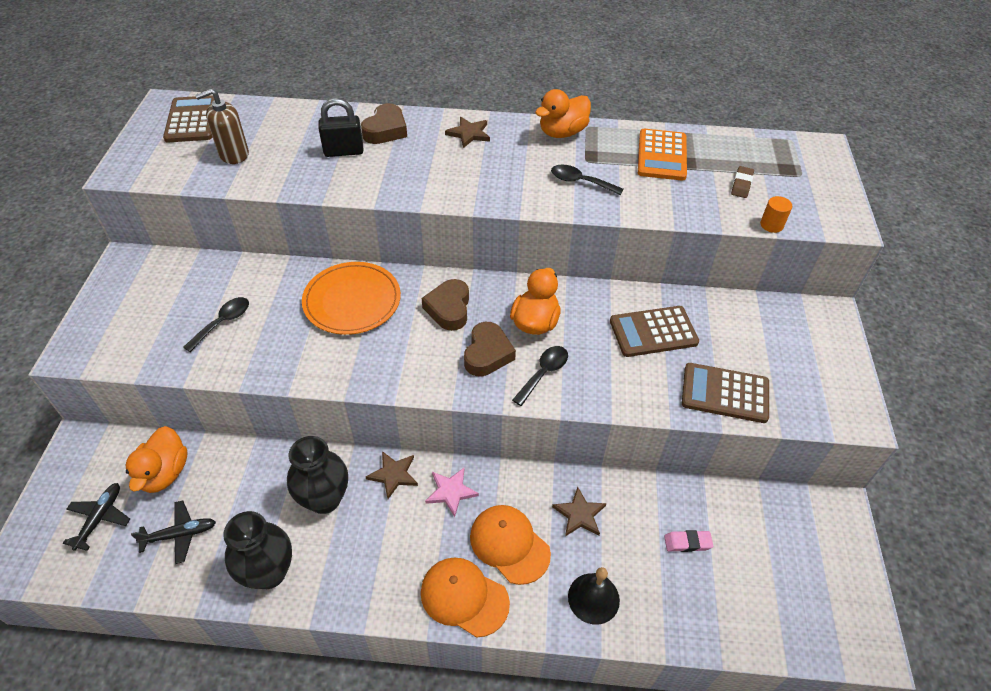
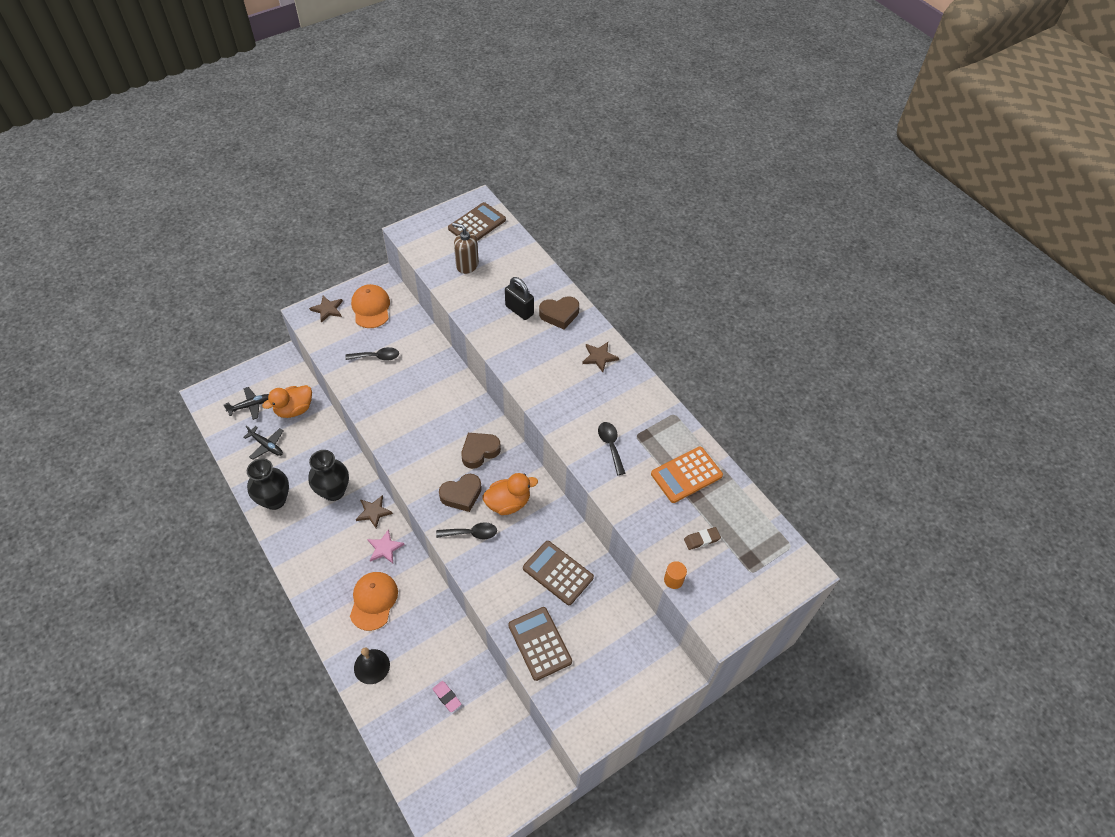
camera: 50 degrees right, 5 degrees up
orange plate [302,262,401,335] -> none
orange cap [421,557,510,638] -> orange cap moved to [351,284,390,328]
orange duck [535,89,591,138] -> none
brown star [552,487,606,536] -> brown star moved to [309,296,343,323]

